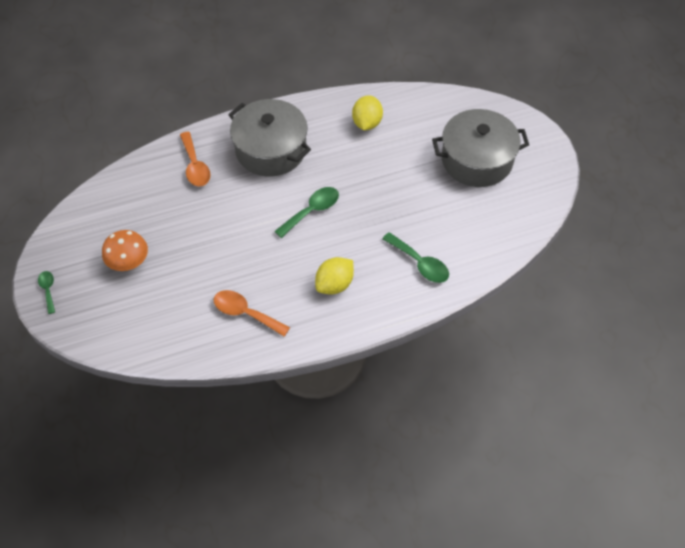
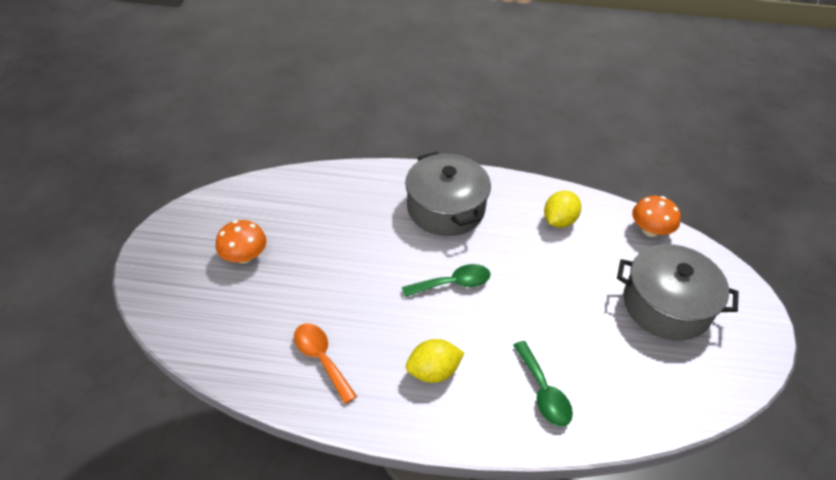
camera: 25 degrees right, 10 degrees down
green spoon [38,271,55,314] -> none
orange spoon [180,132,211,187] -> none
none -> orange mushroom [632,196,681,237]

